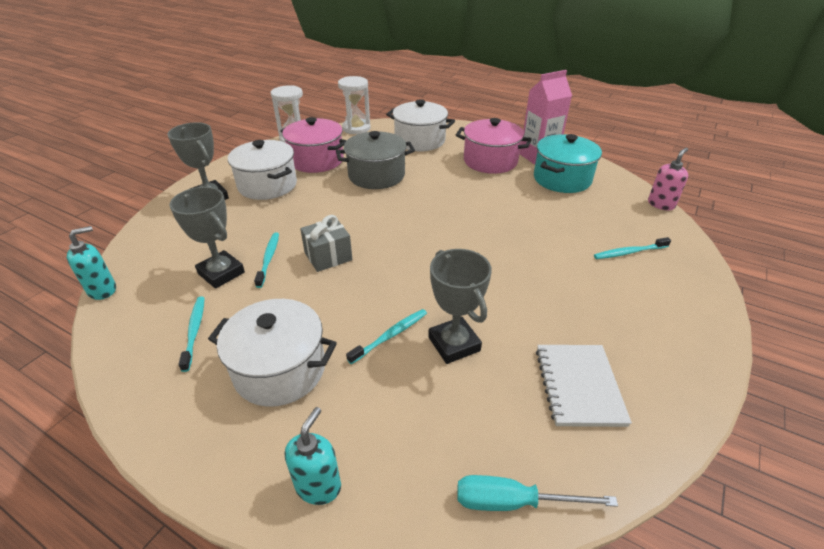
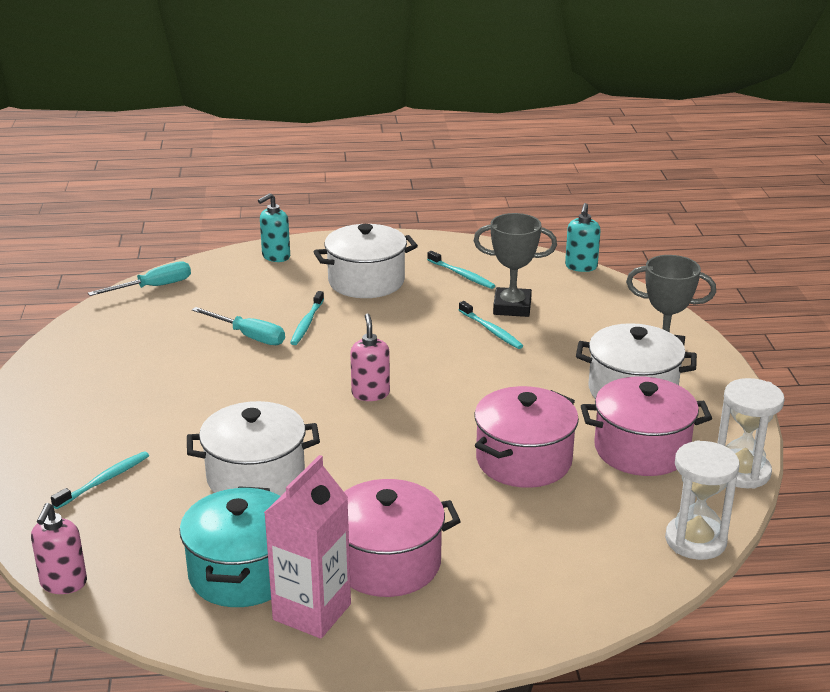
camera: 145 degrees right, 10 degrees down
turquoise soap dispenser [285,407,341,505] -> turquoise soap dispenser turned 60 degrees clockwise [258,193,290,262]
grey gift [300,215,352,272] -> none
grey pot [336,131,415,189] -> pink pot [474,386,579,488]
white pot [386,99,455,151] -> white pot moved to [187,401,320,496]
grey trophy [428,249,492,364] -> turquoise screwdriver [192,307,285,345]
white notebook [536,345,632,427] -> none
none -> pink soap dispenser [350,314,390,401]

